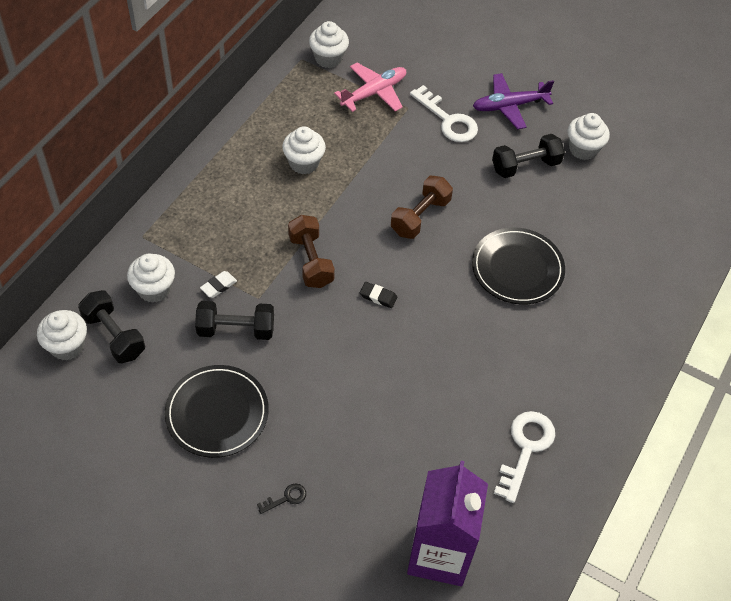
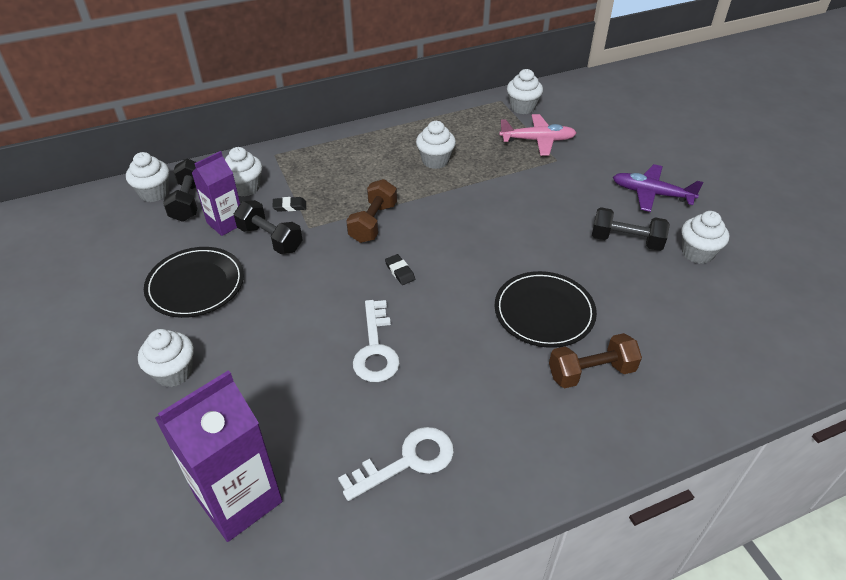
camera: 40 degrees right, 10 degrees down
white eraser [200,271,237,298] -> black eraser [272,197,306,212]
black key [257,483,306,514] -> white cupcake [138,329,194,387]
brown dumbbell [391,176,453,239] -> brown dumbbell moved to [549,333,642,388]
white key [410,85,478,142] -> white key moved to [353,300,400,382]
none -> purple carton [192,151,240,236]

